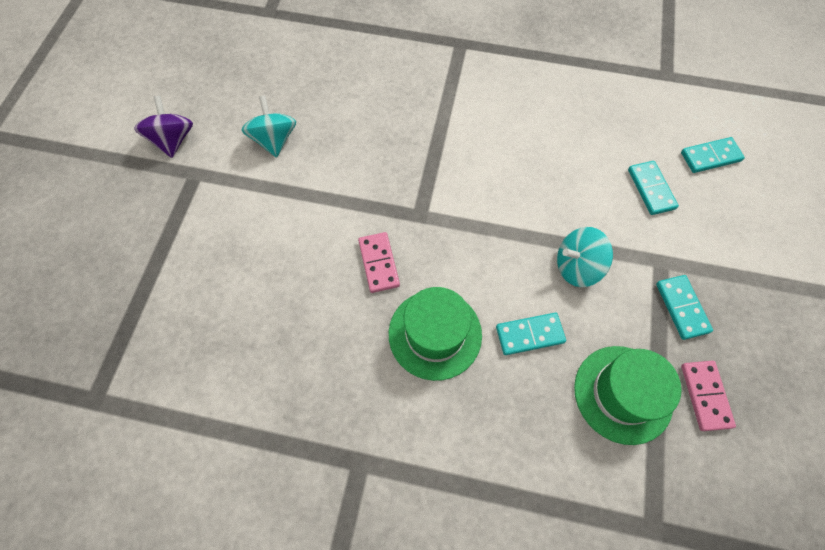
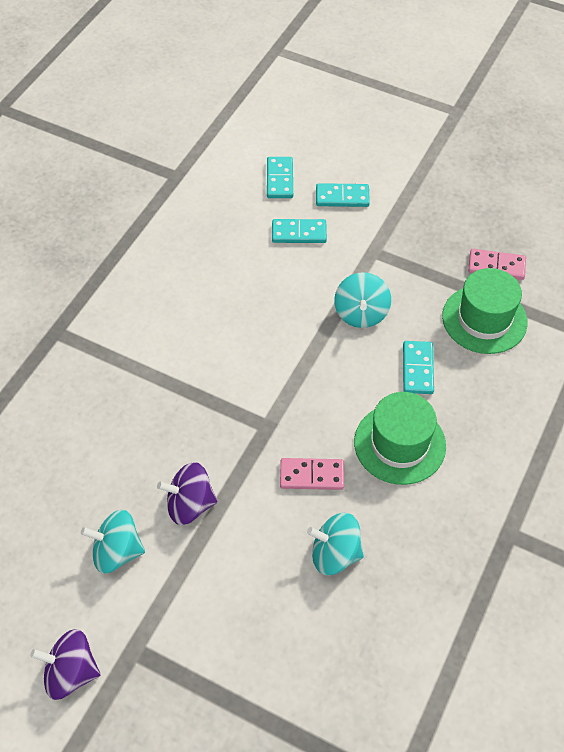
camera: 75 degrees left, 10 degrees down
turquoise domino [656,275,713,340] -> turquoise domino moved to [316,183,370,207]
none -> purple spinning top [157,462,217,525]
none -> turquoise spinning top [307,513,364,575]

